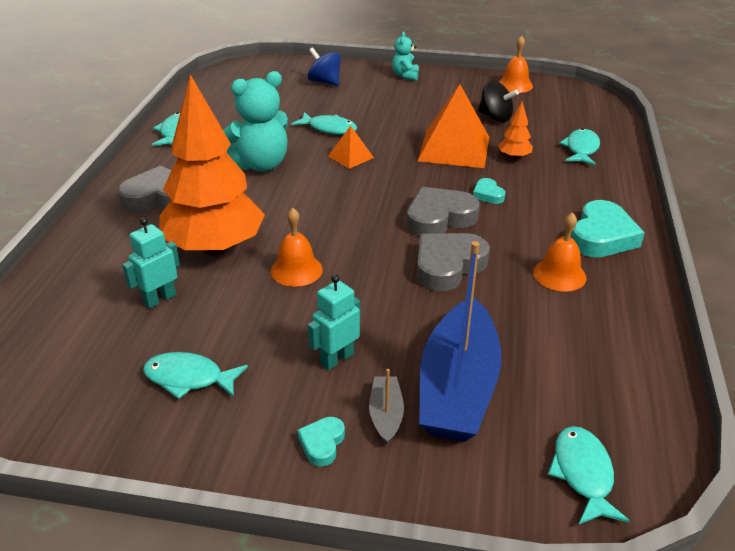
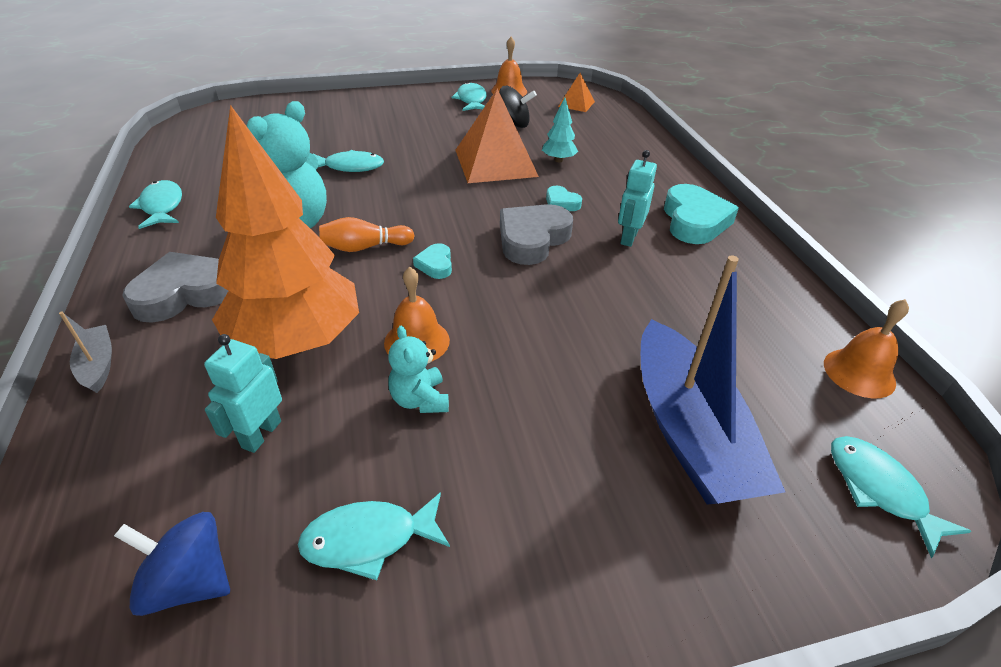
camera: 25 degrees left, 5 degrees up
turquoise heart [298,417,345,467] -> turquoise heart moved to [413,243,452,279]
blue spinning top [308,47,341,86] -> blue spinning top moved to [114,512,230,616]
turquoise robot [308,274,360,370] -> turquoise robot moved to [618,150,657,247]
orange pyramid [328,126,374,169] -> orange pyramid moved to [558,73,595,112]
grey boat [369,369,404,445] -> grey boat moved to [59,312,112,393]
turquoise teddy bear [392,32,419,81] -> turquoise teddy bear moved to [388,326,449,413]
grey heart [417,233,490,292] -> none
orange tree [498,101,533,160] -> turquoise tree [542,97,578,162]
orange bell [533,212,586,292] -> orange bell moved to [824,299,909,398]
turquoise fish [559,128,600,166] -> turquoise fish moved to [452,82,487,111]
none -> orange bowling pin [319,217,415,252]

